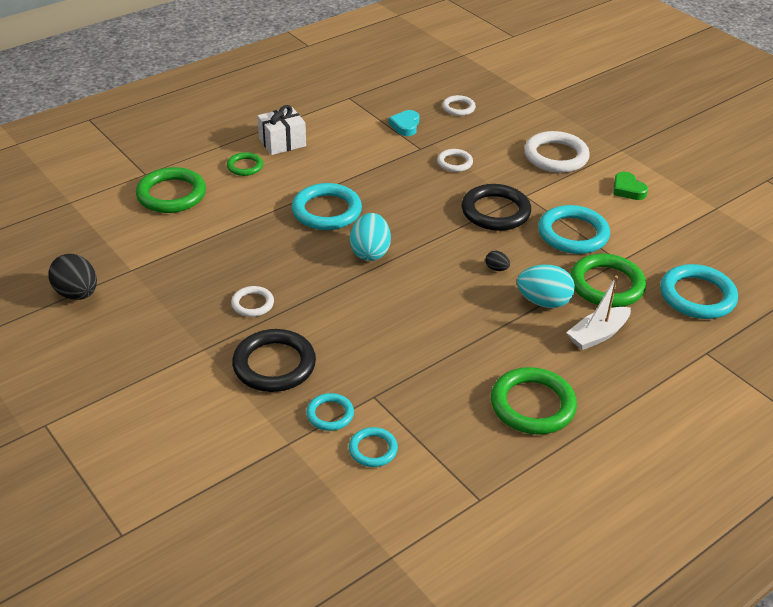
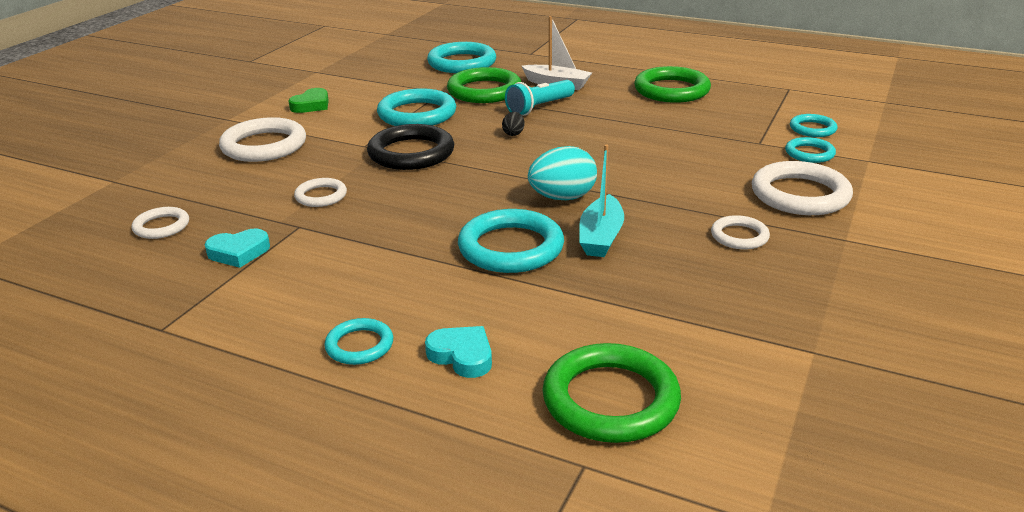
camera: 115 degrees left, 10 degrees down
black egg [48,254,97,300] -> none
green ring [227,152,263,176] -> turquoise heart [425,326,492,378]
black ring [232,329,316,392] -> white ring [752,161,853,215]
white gift [257,105,306,155] -> turquoise ring [324,318,393,365]
turquoise egg [517,265,575,308] -> turquoise flashlight [505,80,575,116]
none -> turquoise boat [579,145,624,257]

